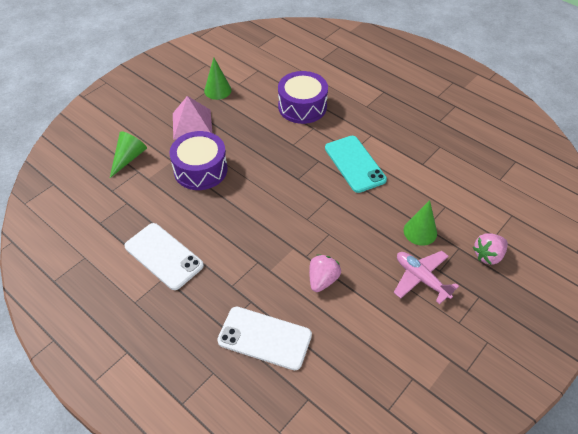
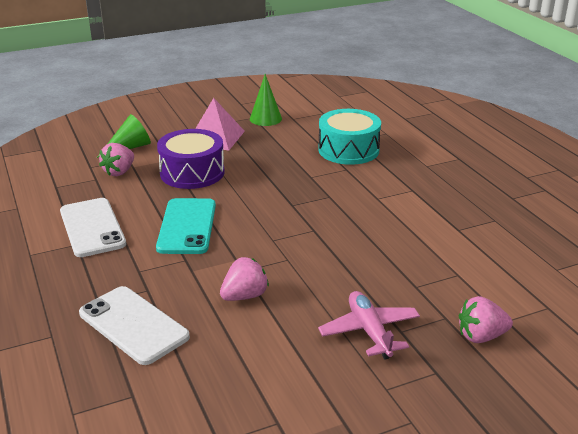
camera: 25 degrees right, 20 degrees down
purple drum [278,71,328,124] -> turquoise drum [318,109,381,165]
turquoise phone [325,136,387,193] -> turquoise phone moved to [156,198,216,254]
green cone [404,200,437,246] -> none
none -> pink strawberry [99,143,134,176]

